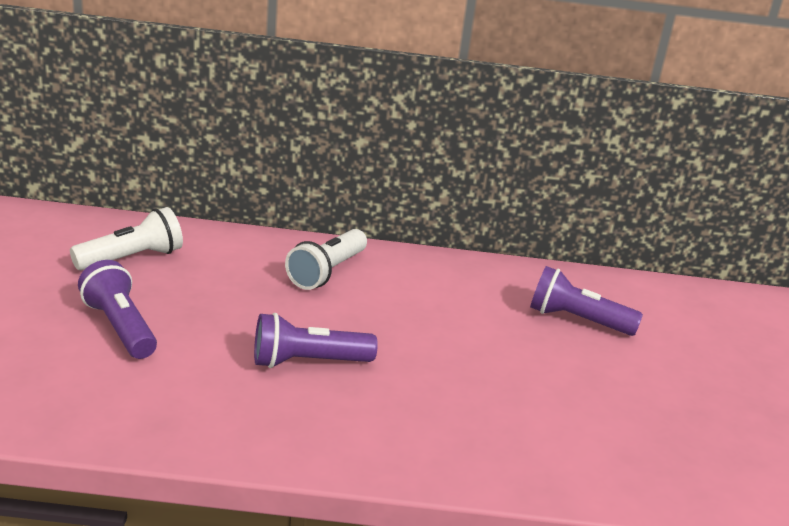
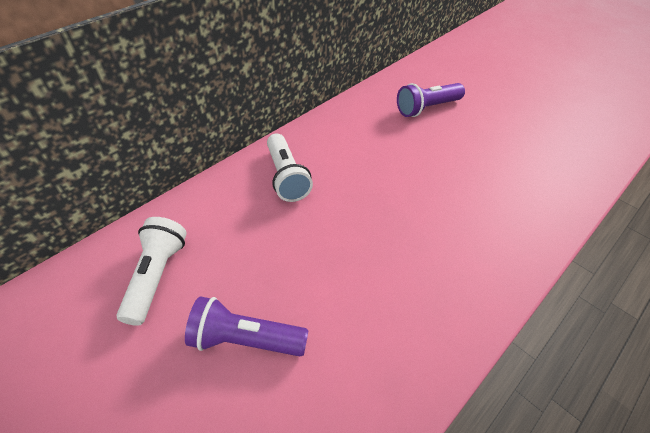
camera: 45 degrees left, 20 degrees up
purple flashlight [254,313,378,368] -> none

